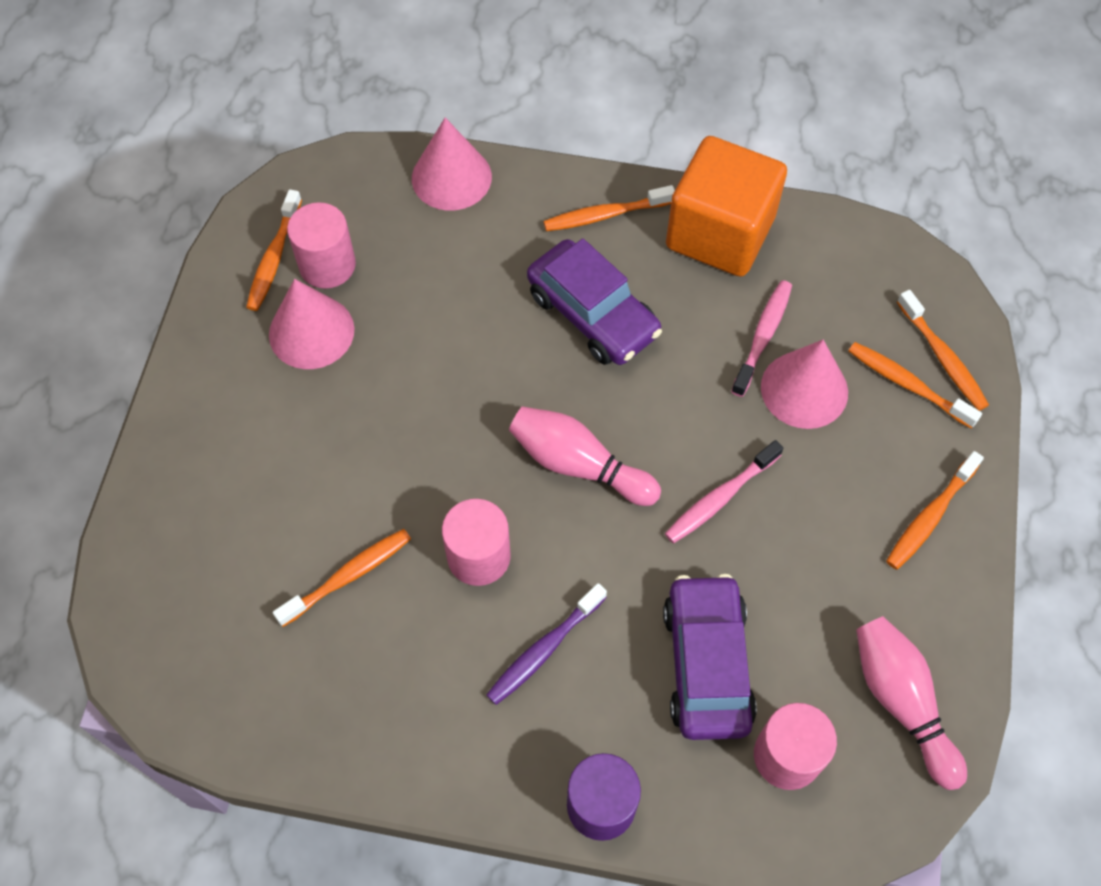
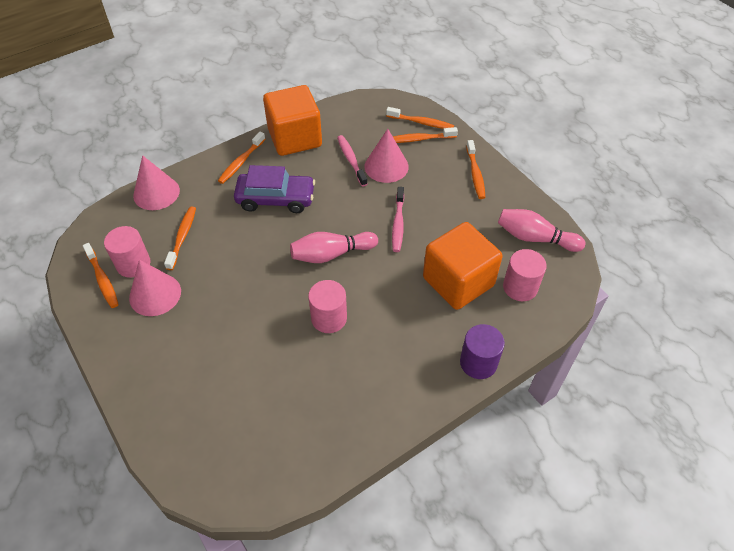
camera: 45 degrees left, 10 degrees down
orange toothbrush [273,529,411,627] -> orange toothbrush moved to [164,207,196,270]
purple toothbrush [486,583,607,705] -> none
purple car [663,574,757,740] -> orange cube [423,222,503,310]

